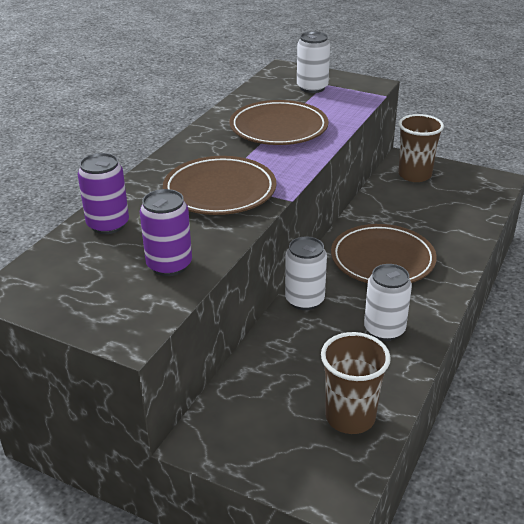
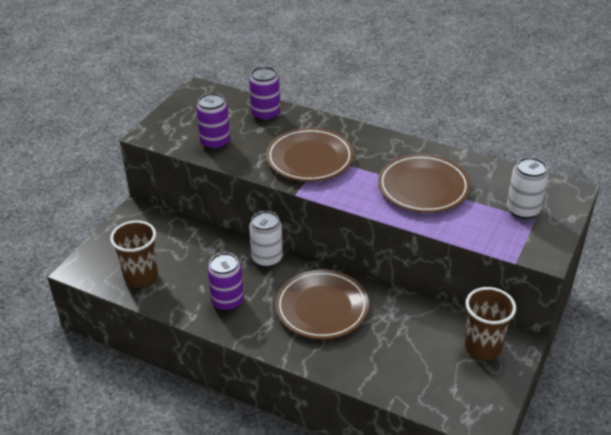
camera: 90 degrees right, 5 degrees up
white can [364,264,412,341] -> purple can [207,252,244,311]

